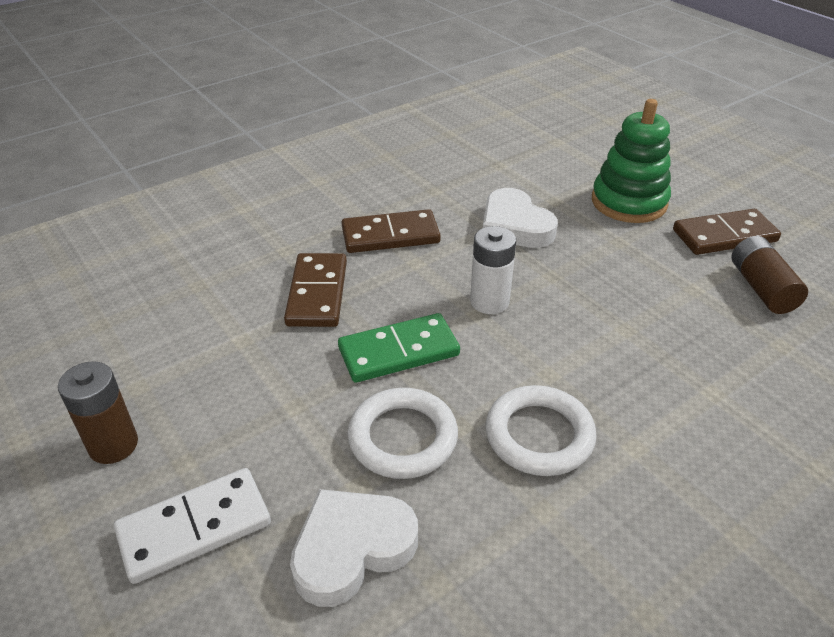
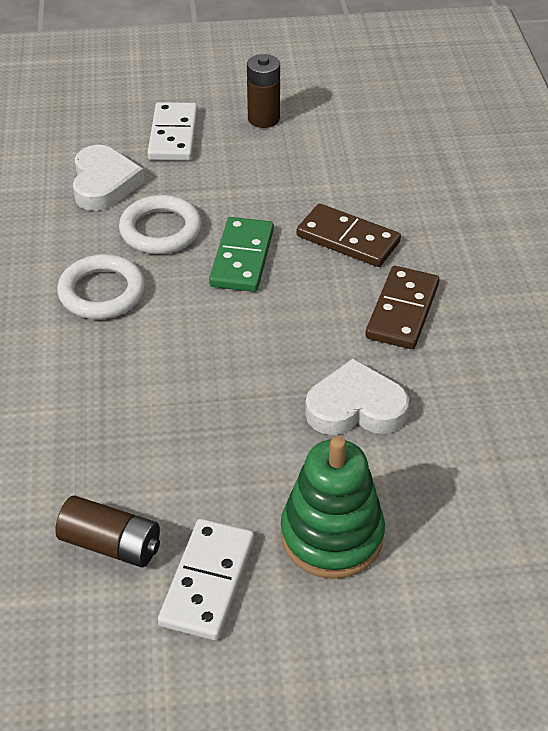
camera: 120 degrees right, 5 degrees up
white battery [470,226,516,314] -> none
brown domino [673,209,781,255] -> white domino [158,519,254,641]

